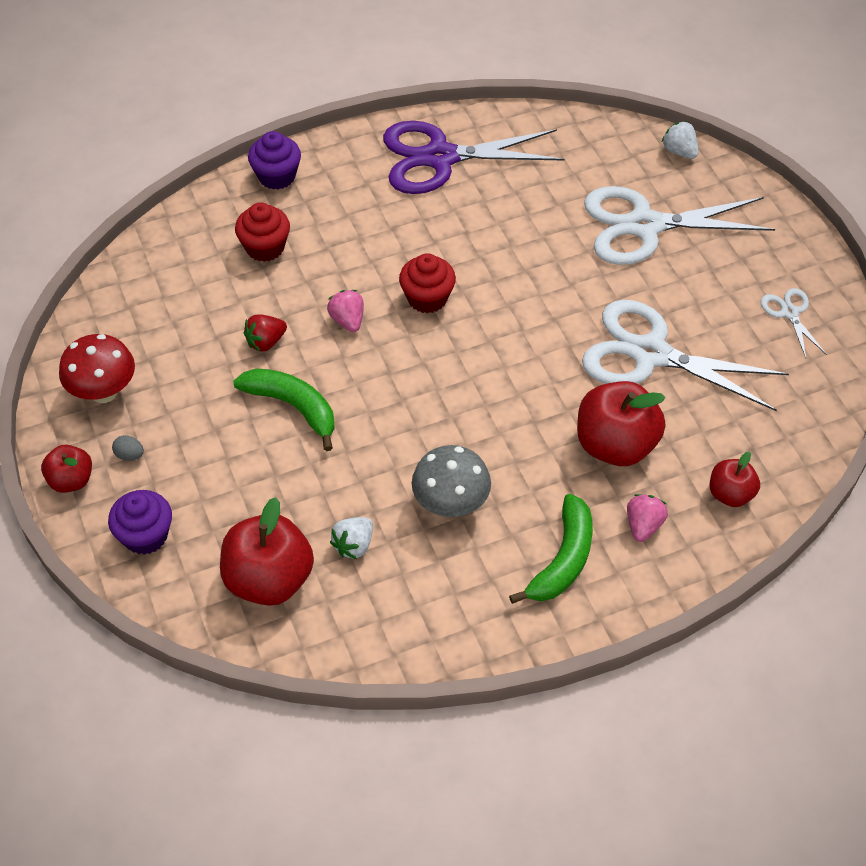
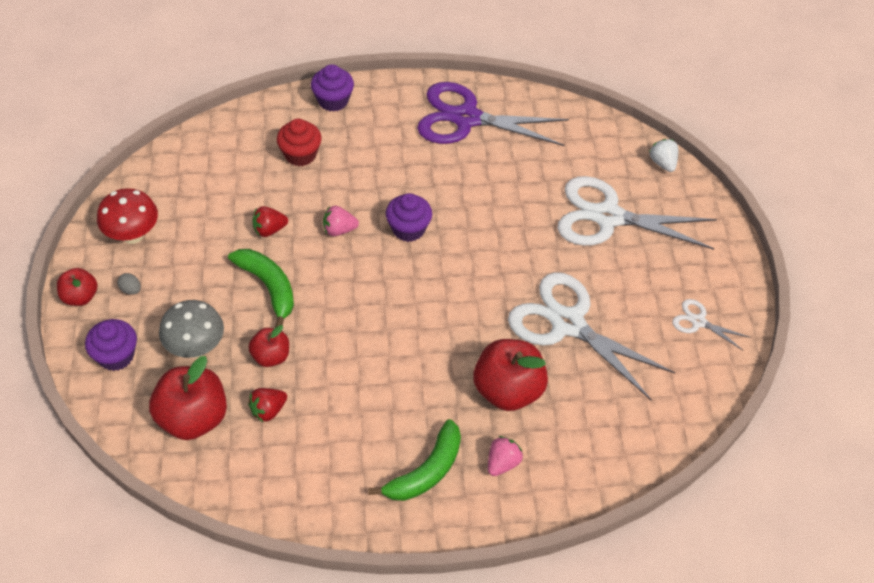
camera: 15 degrees right, 0 degrees up
pink strawberry [327,290,364,332] -> pink strawberry turned 90 degrees counterclockwise [323,206,359,236]
white strawberry [330,517,373,559] -> red strawberry [248,388,287,422]
red cupcake [399,253,456,313] -> purple cupcake [386,193,432,242]
grey mushroom [412,445,491,517] -> grey mushroom moved to [159,300,224,358]
red apple [710,451,760,507] -> red apple moved to [249,325,289,367]
white scissors [760,288,827,358] -> white scissors turned 60 degrees counterclockwise [672,299,749,350]

